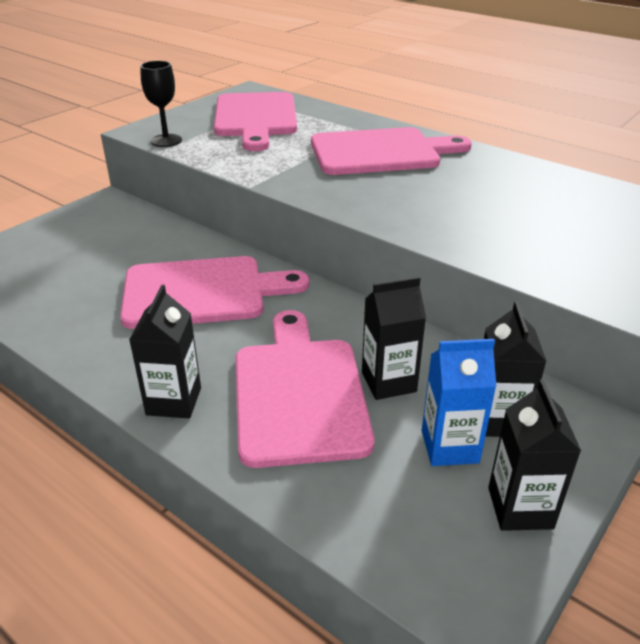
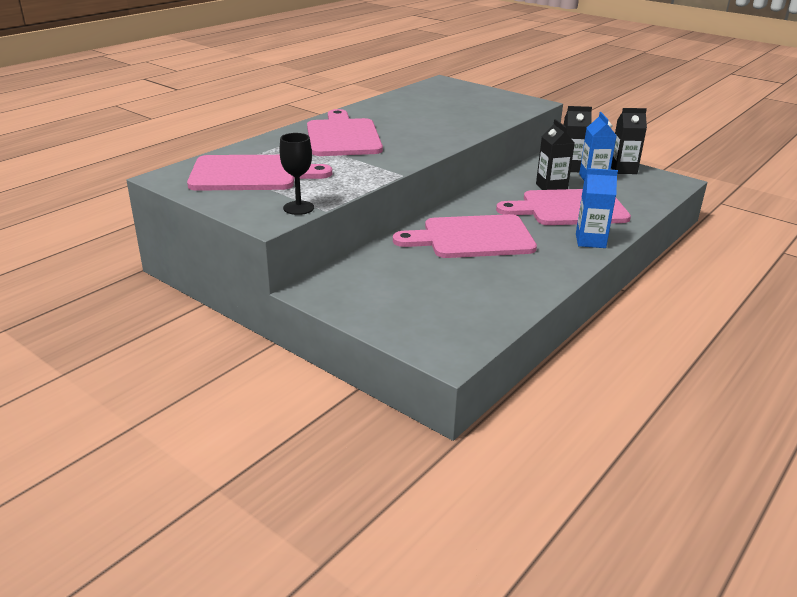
camera: 90 degrees left, 5 degrees down
pink cutting board [120,256,309,329] -> pink cutting board turned 90 degrees counterclockwise [393,214,537,258]
black carton [129,285,201,418] -> blue carton [576,168,618,248]

